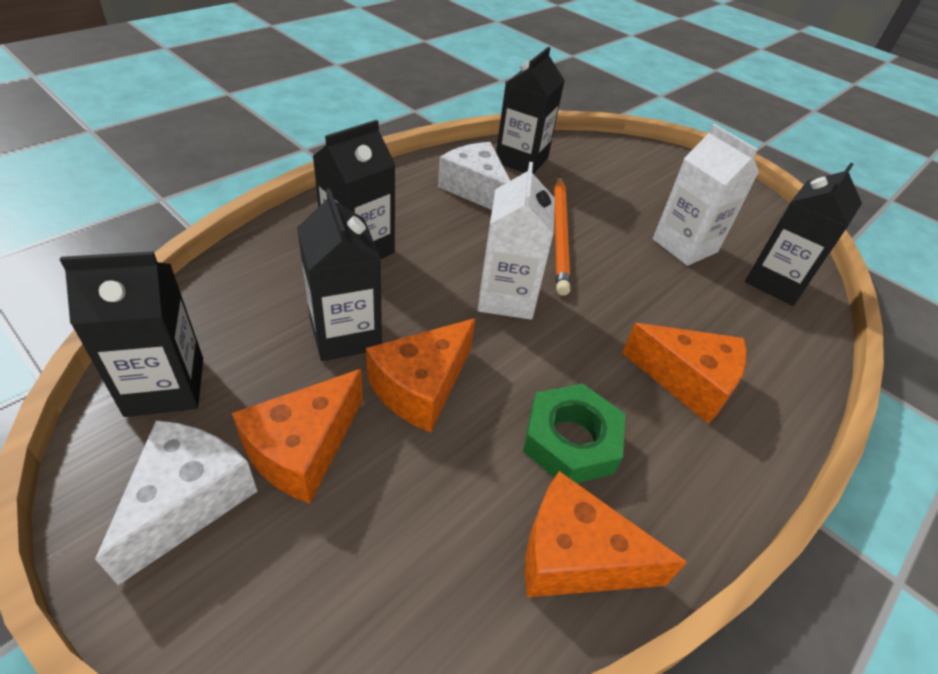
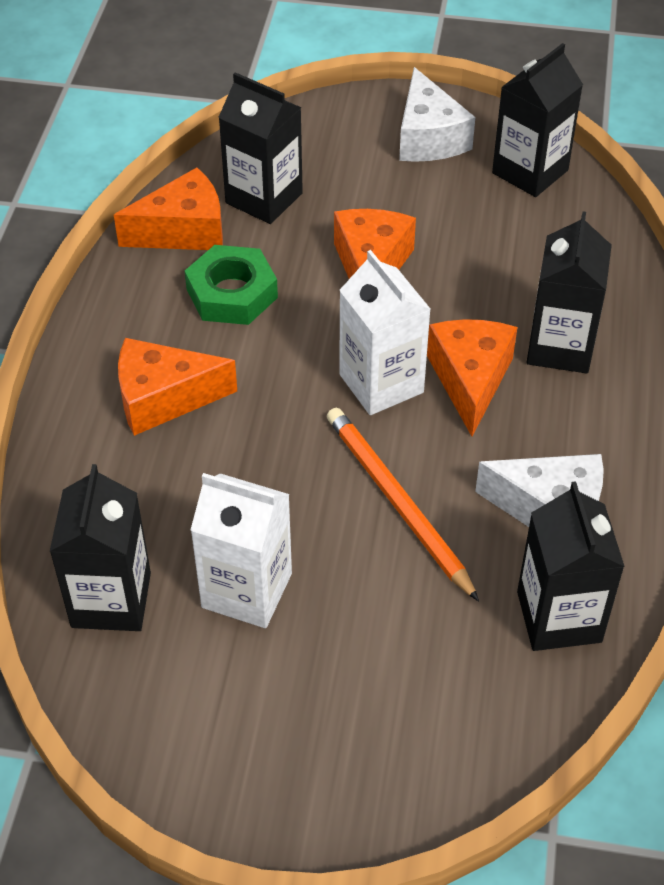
camera: 150 degrees right, 5 degrees up
orange cheese [232,369,363,504] -> orange cheese moved to [427,319,517,436]
black carton [297,189,382,361] -> black carton moved to [218,72,303,224]

